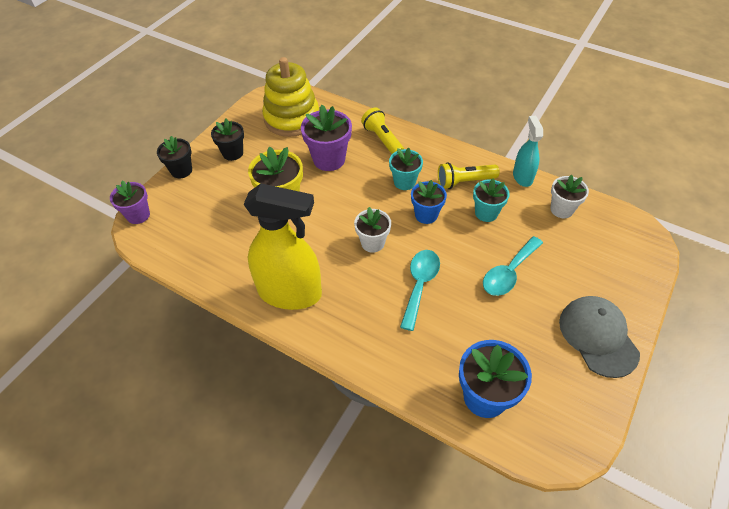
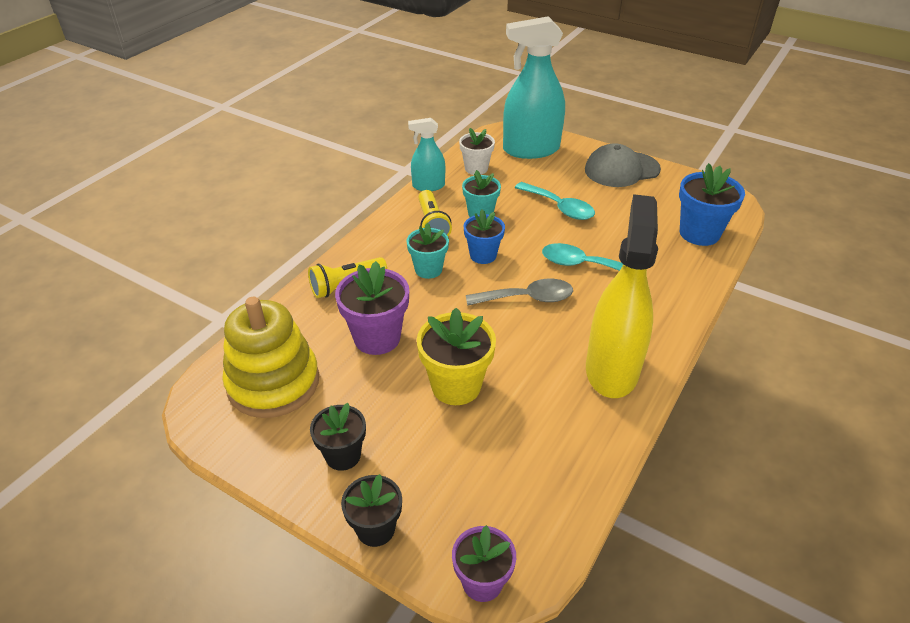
camera: 90 degrees left, 10 degrees down
white flower pot [354,207,391,253] -> grey spoon [466,279,573,306]
none -> turquoise spray bottle [503,16,565,159]

